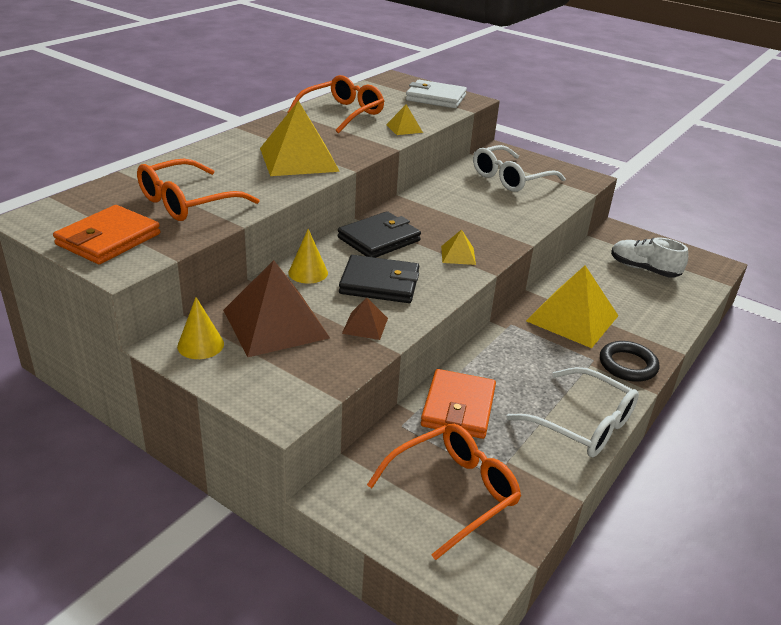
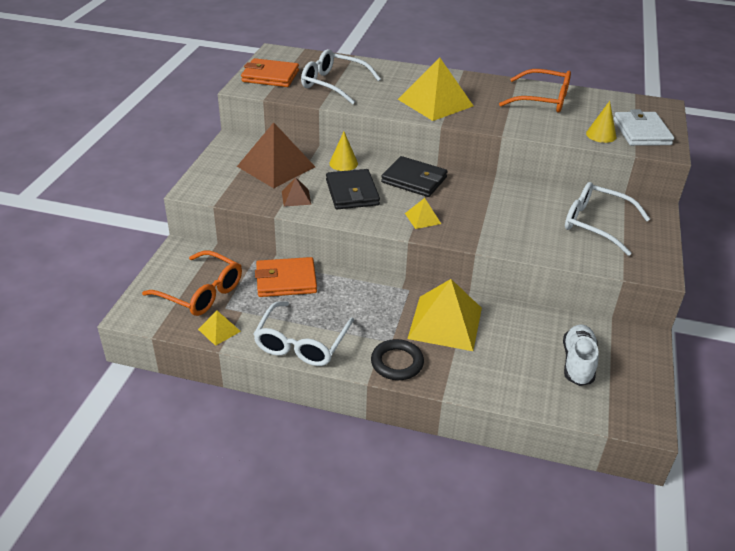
camera: 70 degrees right, 5 degrees up
orange glasses [137,159,259,221] -> white glasses [301,49,381,105]
yellow cone [177,297,224,359] -> yellow cone moved to [586,101,616,143]
yellow pyramid [386,104,423,135] -> yellow pyramid moved to [198,311,241,346]

